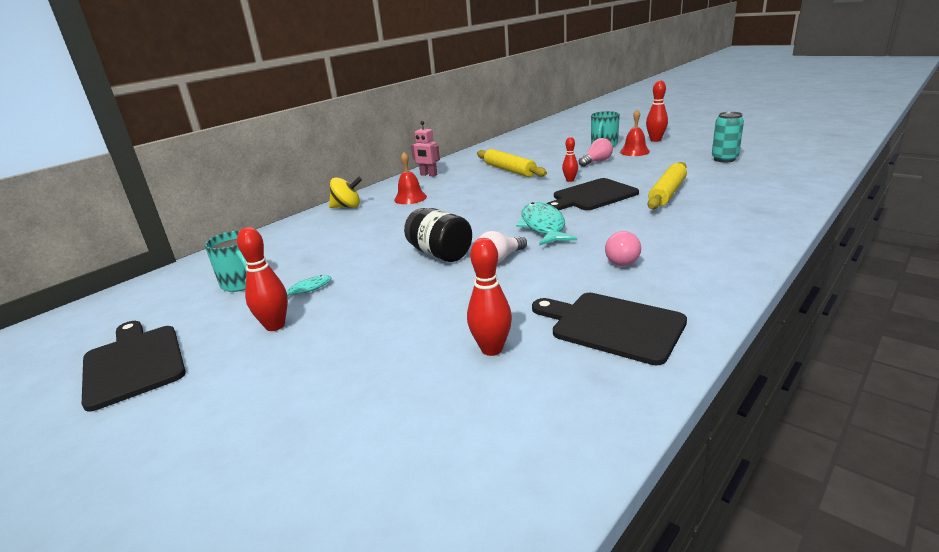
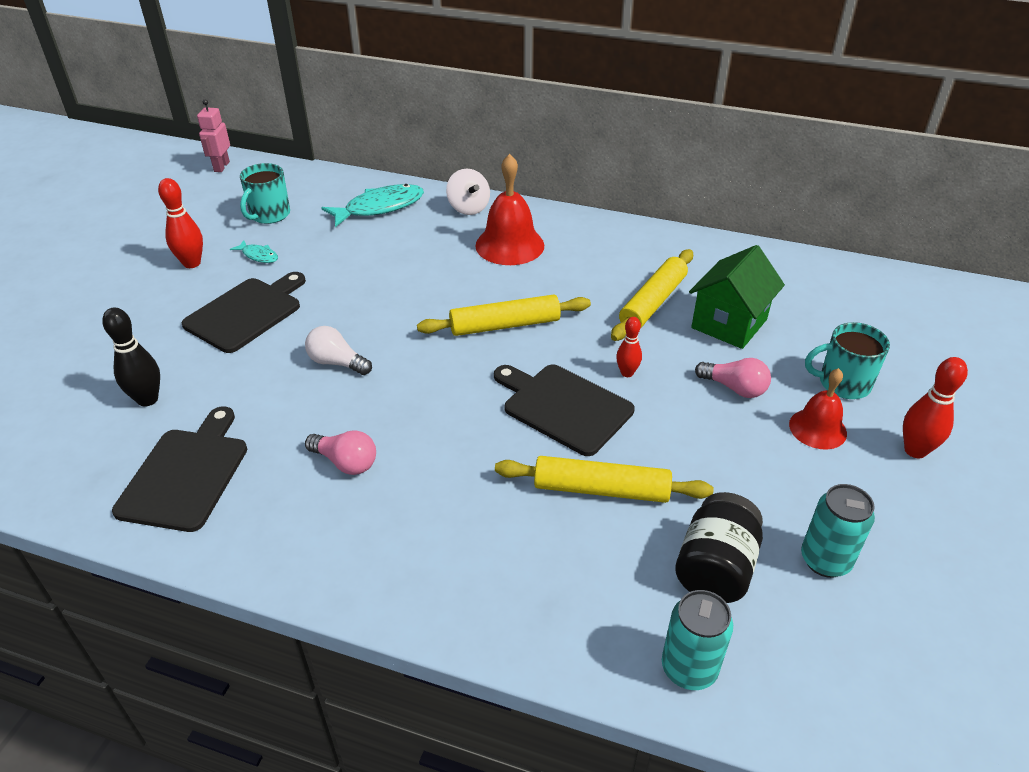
camera: 65 degrees right, 15 degrees up
black cutting board [82,321,186,412] -> black cutting board moved to [182,272,306,353]
yellow spinning top [329,177,362,208] -> white spinning top [446,169,490,215]
red bell [394,152,427,204] -> red bell [475,154,544,265], size x1.58
black jar [404,208,472,262] -> black jar moved to [675,492,763,603]
pink robot [411,121,440,176] -> pink robot moved to [197,99,230,172]
red bowling pin [467,238,512,356] -> black bowling pin [102,307,160,407]
turquoise fish [516,202,577,246] -> turquoise fish moved to [321,184,424,227]
pink light bulb [605,231,641,266] -> pink light bulb turned 135 degrees counterclockwise [305,430,376,475]
none -> yellow rolling pin [417,294,591,336]
none -> turquoise can [662,590,733,690]
none -> green house [689,245,785,349]

